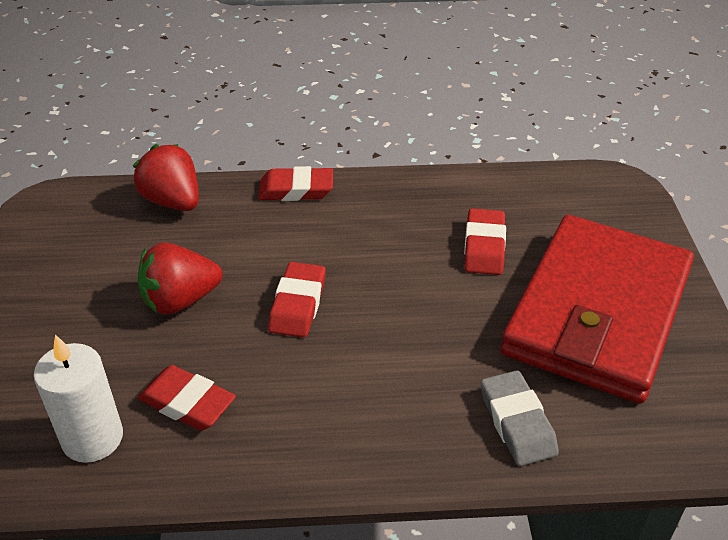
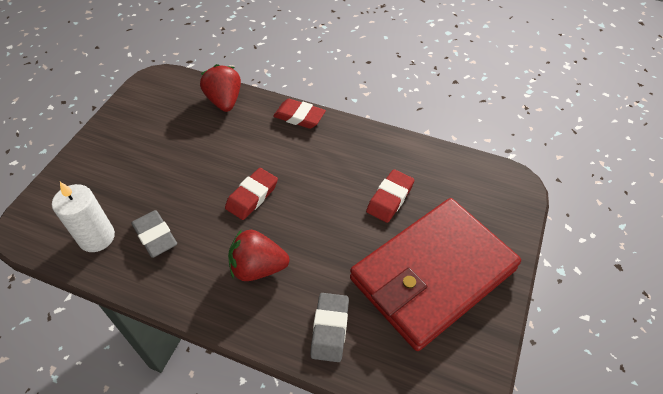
camera: 25 degrees right, 10 degrees up
red strawberry [138,243,223,315] -> red strawberry moved to [228,229,290,281]
red eraser [138,365,236,431] -> grey eraser [131,210,177,258]

